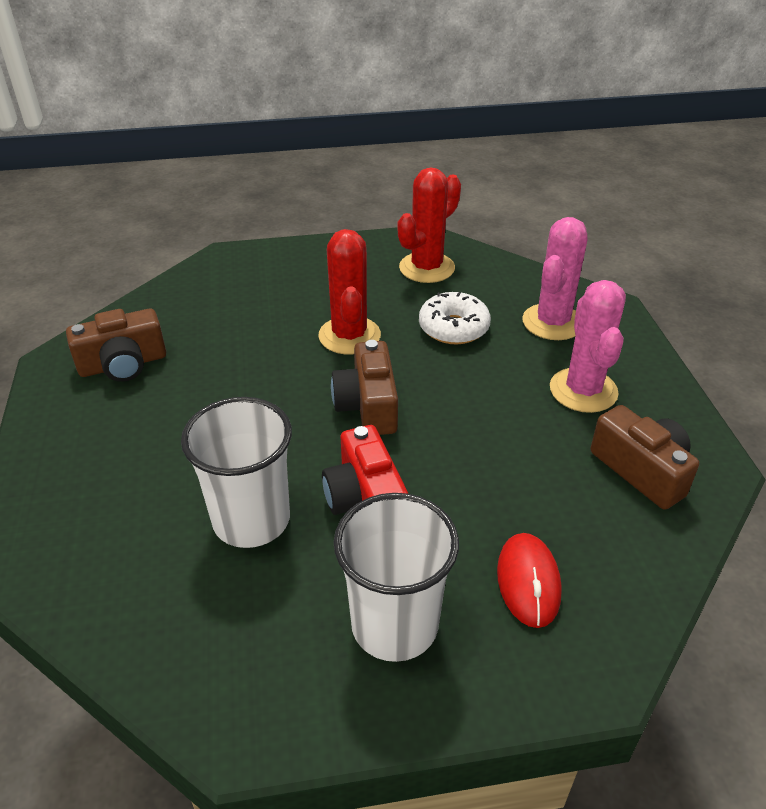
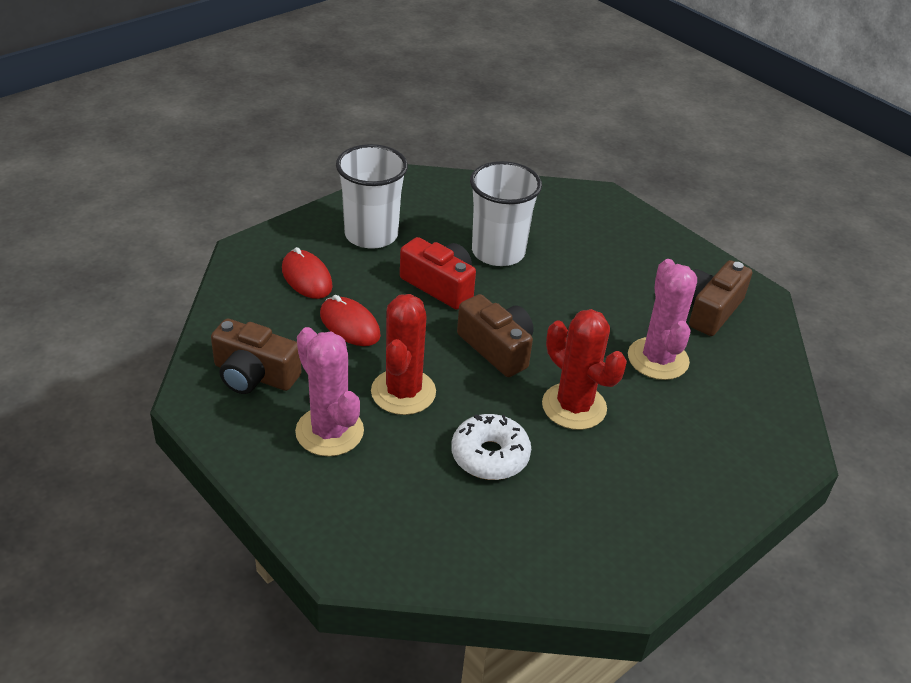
camera: 145 degrees right, 0 degrees up
red cactus [398,167,461,283] -> red cactus moved to [371,294,436,415]
pink cactus [522,217,587,340] -> pink cactus moved to [628,259,697,380]
none -> red mouse [320,295,381,346]

